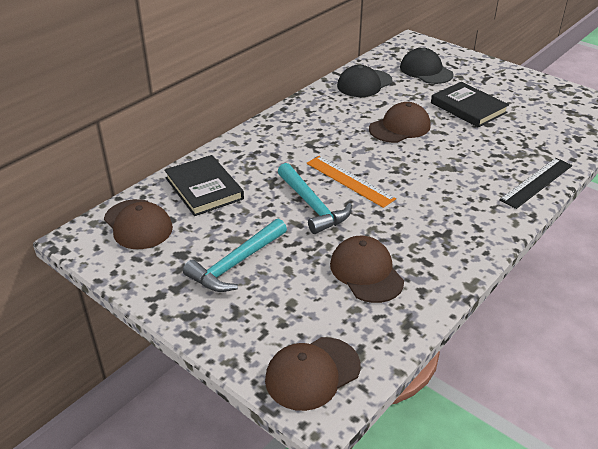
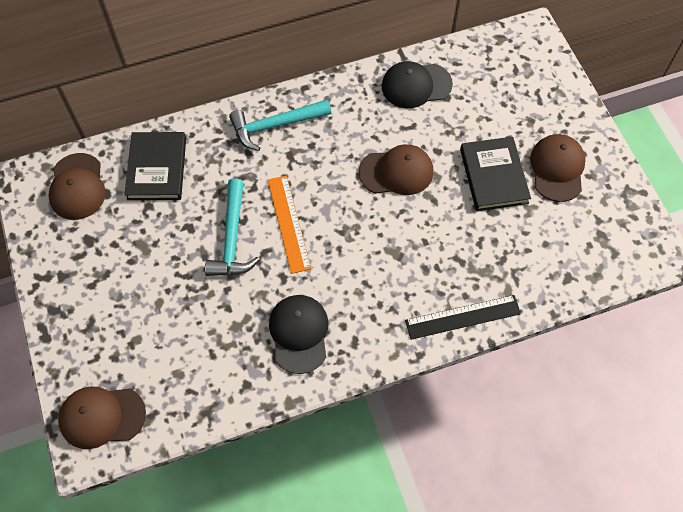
camera: 30 degrees right, 25 degrees up
turquoise hammer [183,219,287,292] -> turquoise hammer moved to [229,100,331,151]
brown cap [330,236,404,303] -> brown cap moved to [530,134,586,202]
black cap [400,48,454,84] -> black cap moved to [269,295,329,374]

